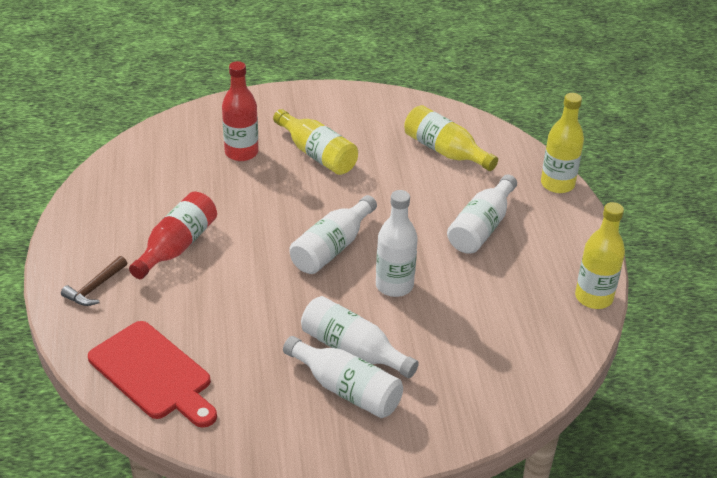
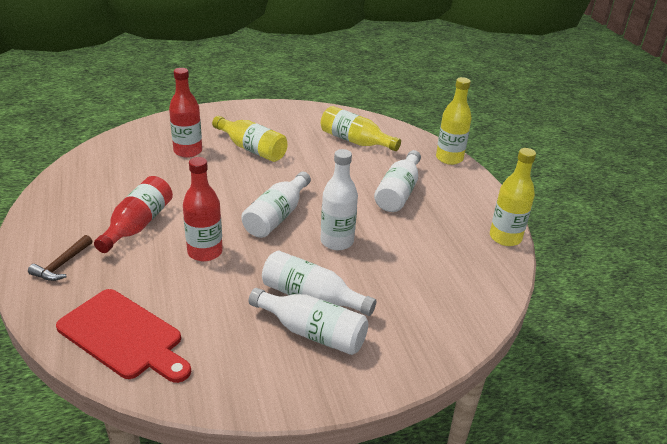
camera: 10 degrees left, 5 degrees down
none -> red bottle [183,157,223,262]

